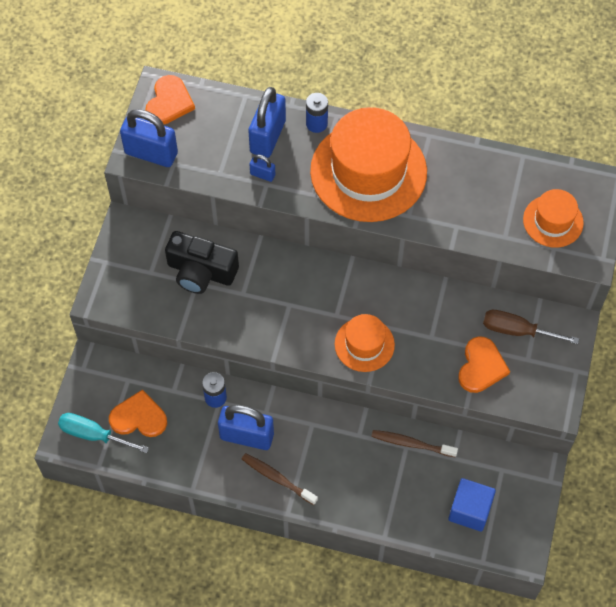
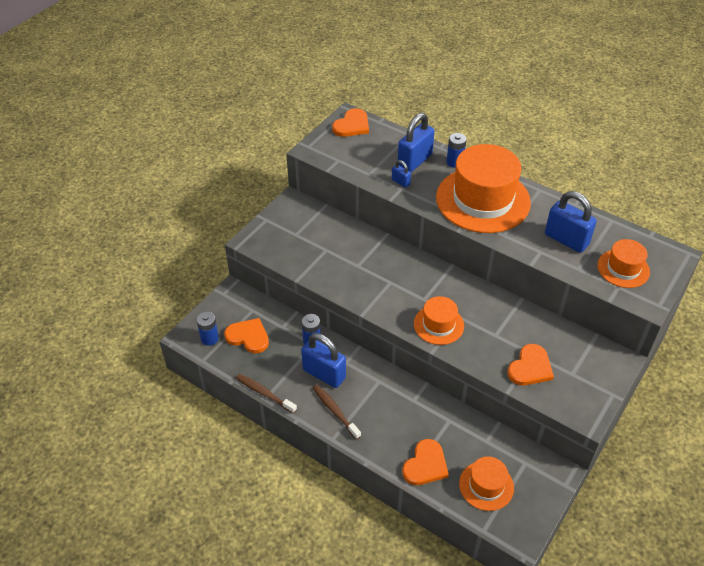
camera: 20 degrees right, 15 degrees down
turquoise screwdriver [58,413,149,453] -> blue battery [197,312,219,346]
blue padlock [120,109,178,167] -> blue padlock moved to [545,191,597,253]
black camera [165,231,239,294] -> none
brown toothbrush [371,430,458,457] -> brown toothbrush moved to [236,374,297,414]
blue cube [448,478,496,532] -> orange hat [459,456,514,511]
brown screwdriver [483,310,579,344] -> none
none -> orange heart [402,439,449,485]

